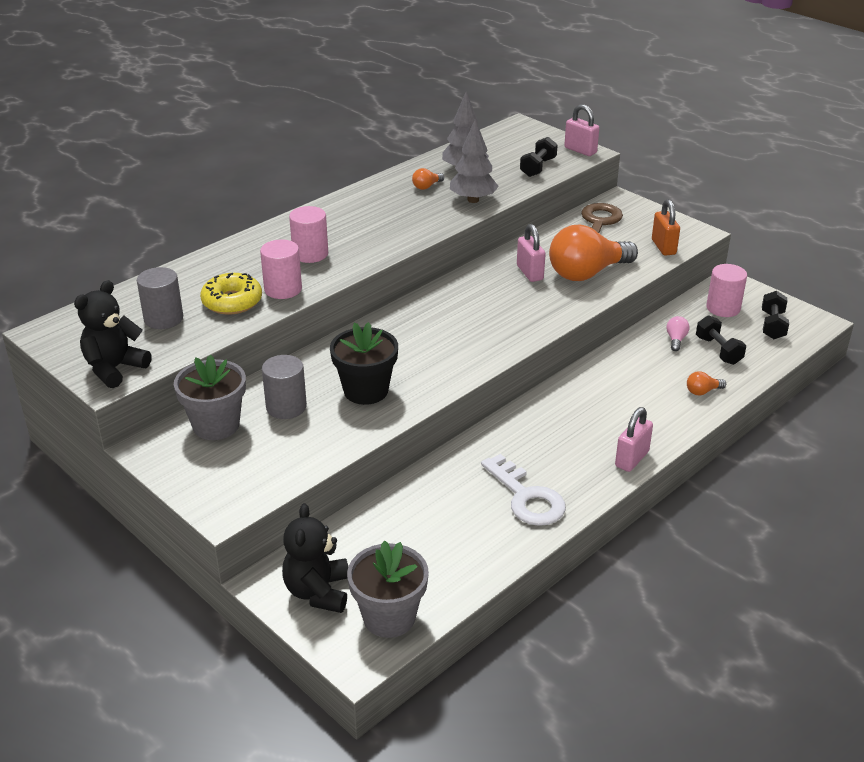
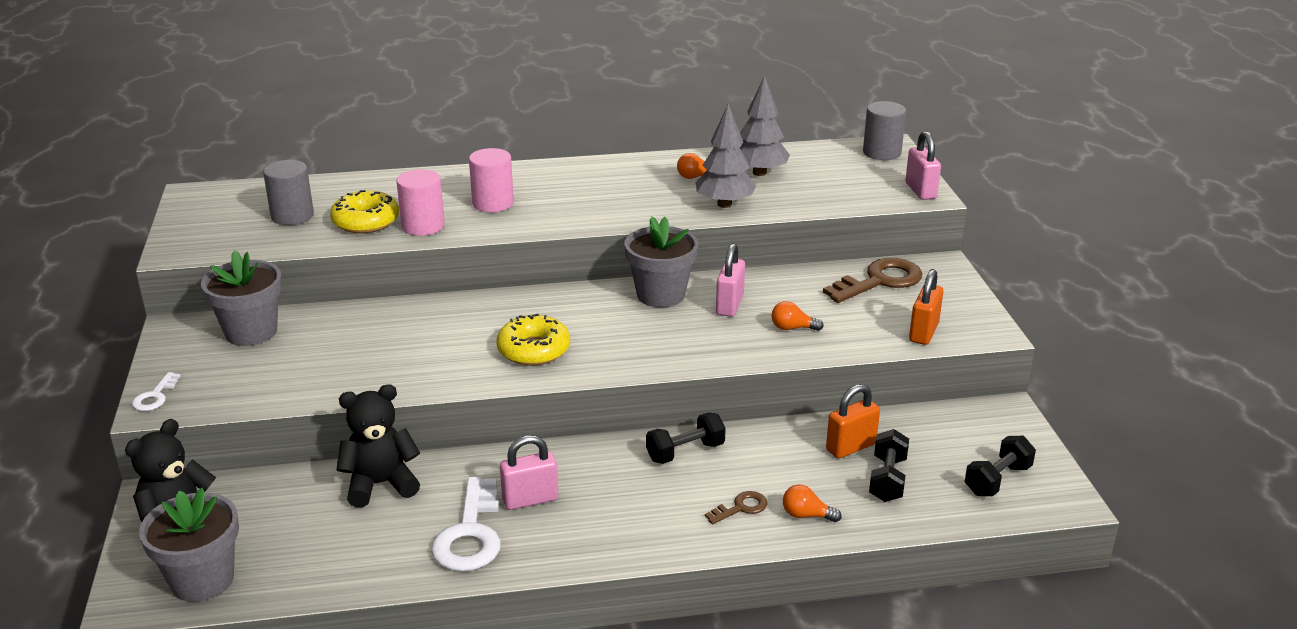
camera: 35 degrees right, 5 degrees down
black teddy bear [74,280,151,388] -> black teddy bear moved to [336,384,420,508]
grey cylinder [262,355,307,419] -> grey cylinder moved to [863,101,906,160]
black flower pot [330,322,398,405] -> none
black dumbbell [520,137,558,177] -> black dumbbell moved to [646,413,726,464]
orange light bulb [549,225,638,281] -> orange light bulb [771,301,824,331], size x0.40
pink padlock [615,407,653,472] -> pink padlock moved to [500,435,558,510]
pink light bulb [666,316,689,351] -> orange padlock [826,384,880,459]
pink cylinder [706,264,747,317] -> none
none -> white key [132,372,181,411]
none -> yellow donut [496,314,570,366]
none -> grey flower pot [624,217,698,307]
none -> brown key [705,491,768,525]

